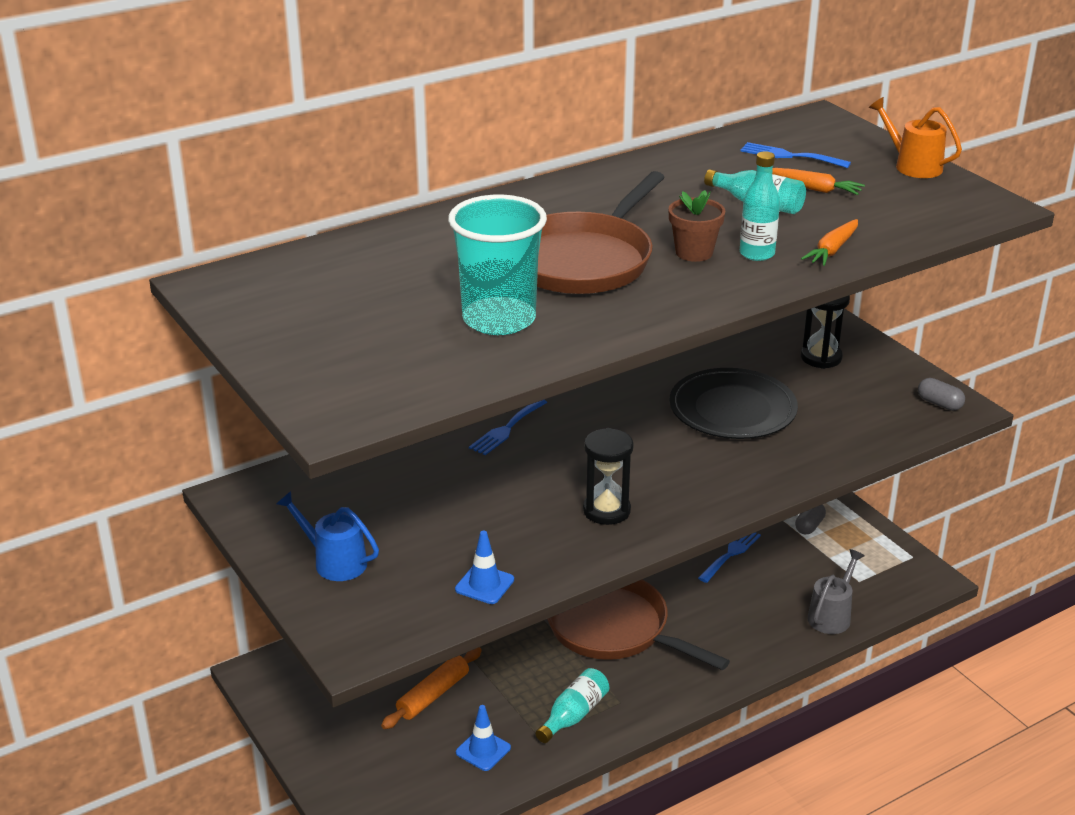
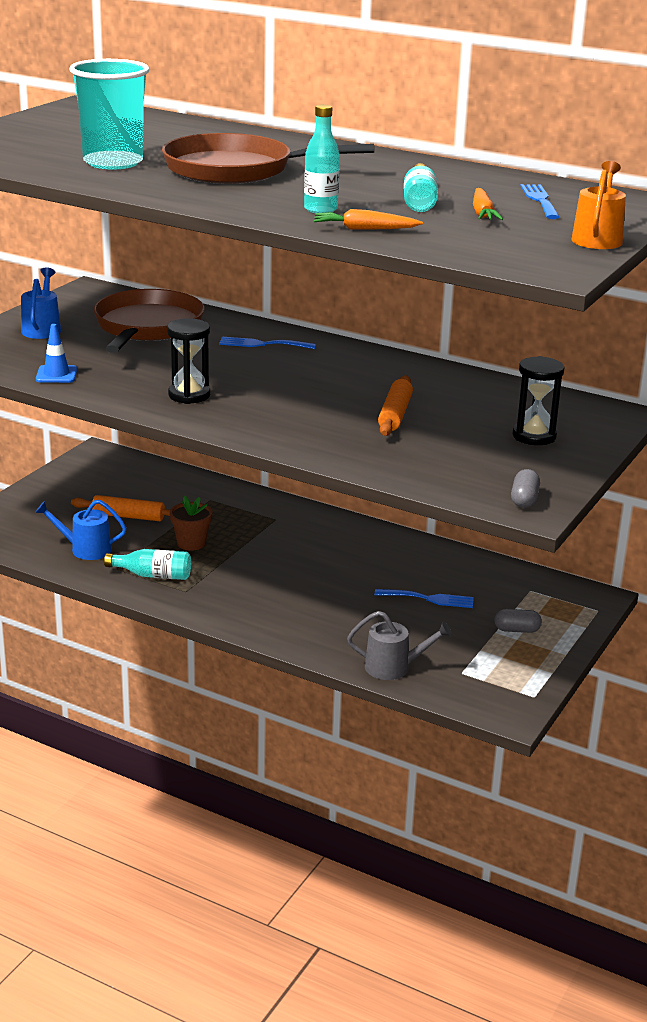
camera: 60 degrees right, 5 degrees down
blue traffic cone [456,705,511,771] -> blue watering can [35,500,127,560]
brown pan [547,580,730,670] -> brown pan moved to [93,289,205,353]
brown flower pot [668,190,725,262] -> brown flower pot moved to [170,496,212,551]
black plate [669,368,798,439] -> orange rolling pin [378,375,413,436]

